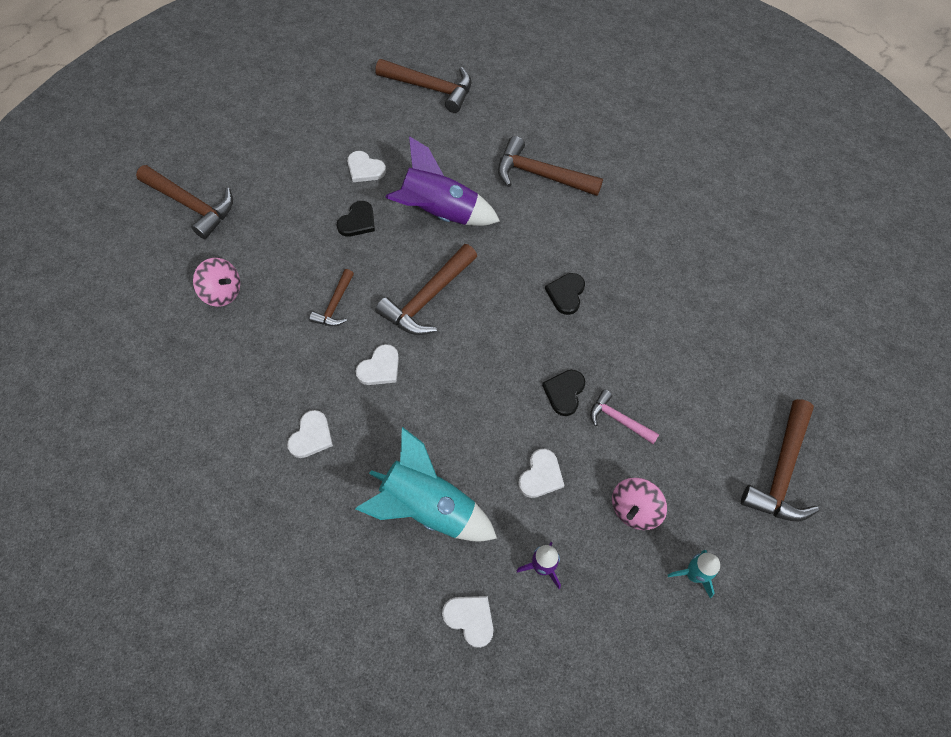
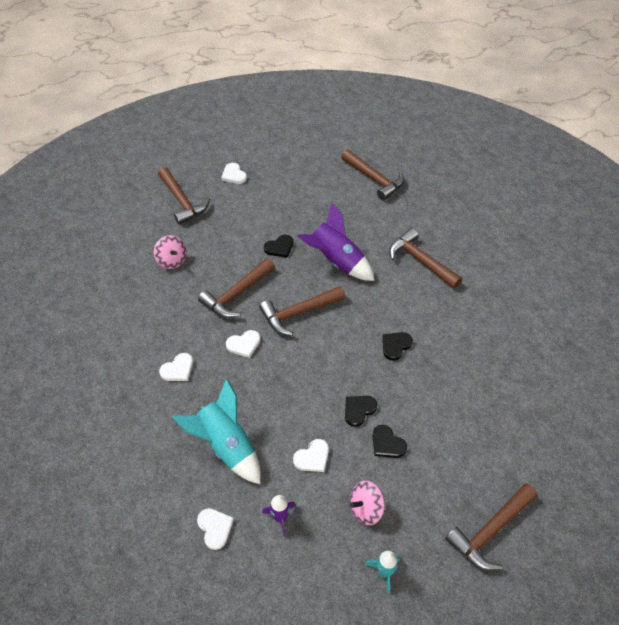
camera: 25 degrees right, 10 degrees down
brown hammer [309,269,354,326] -> brown hammer [198,258,275,318], size x1.76
white heart [347,151,386,182] -> white heart moved to [221,163,247,184]
pink hammer [590,390,660,444] -> black heart [373,425,407,458]

